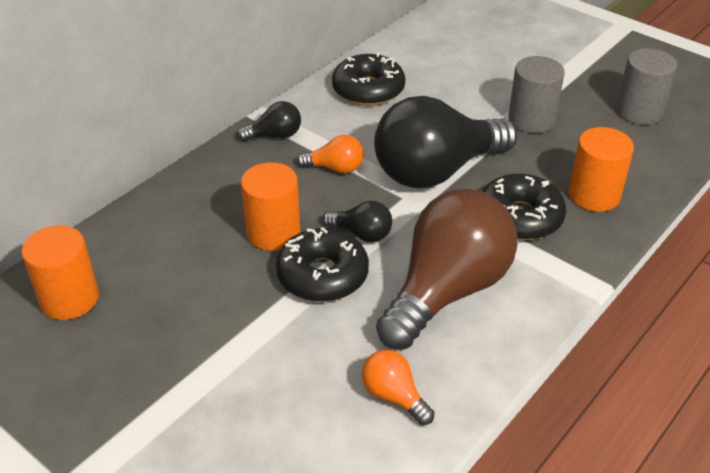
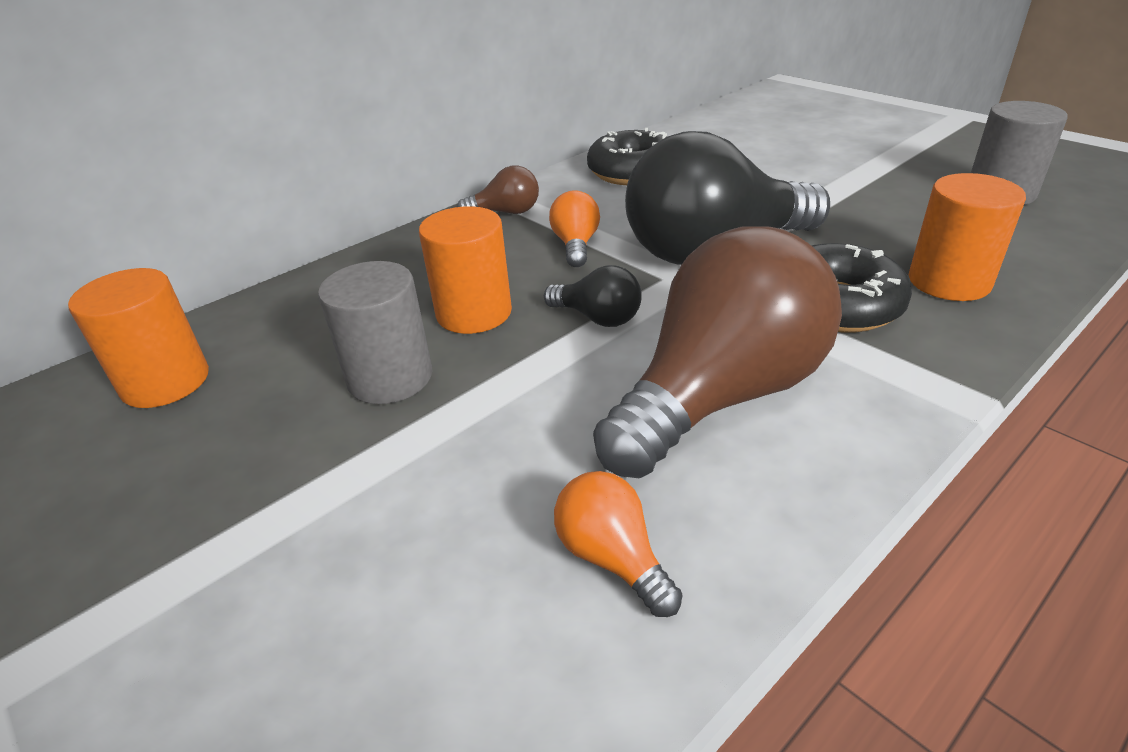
camera: 10 degrees right, 5 degrees down
black light bulb [237,101,301,141] -> brown light bulb [457,166,539,214]
black donut [276,227,369,302] -> none
orange light bulb [296,135,364,173] -> orange light bulb turned 105 degrees counterclockwise [549,190,600,267]
grey cylinder [509,56,565,133] -> grey cylinder moved to [318,261,432,404]

